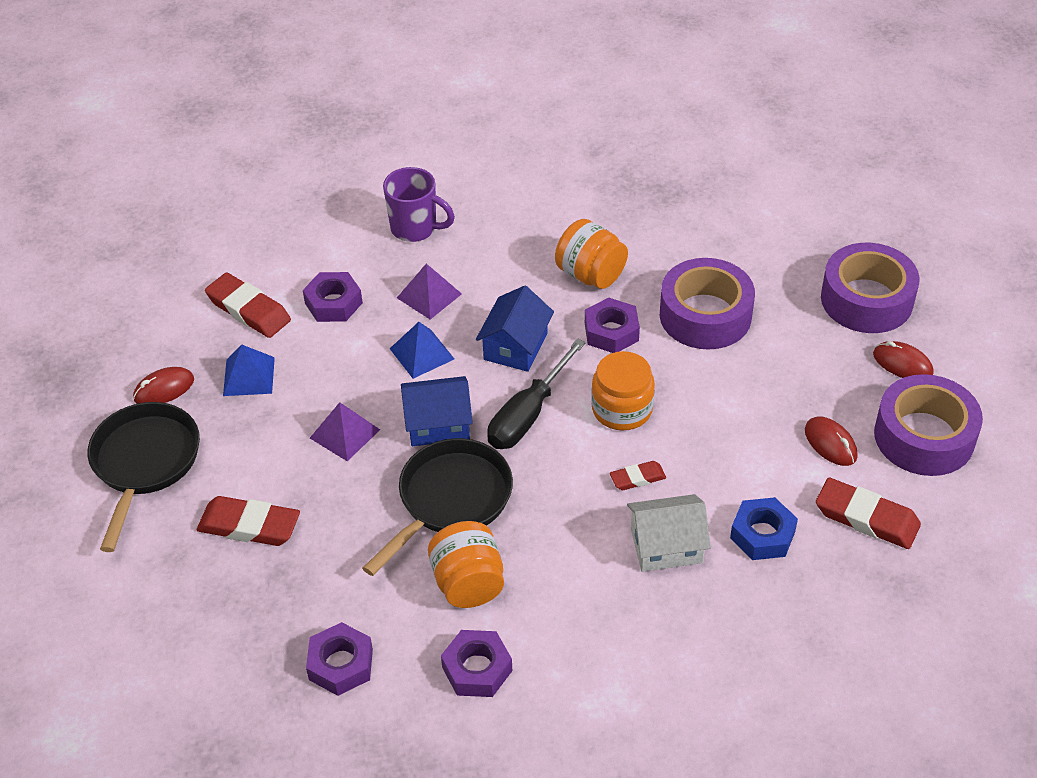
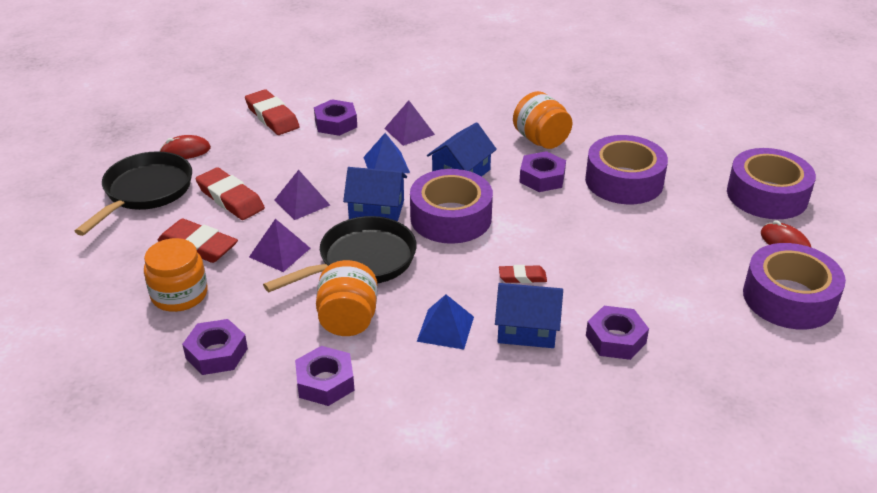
camera: 15 degrees right, 10 degrees down
blue pyramid [223,345,275,396] -> blue pyramid moved to [417,294,474,350]
purple mug [383,167,455,242] -> none
black screwdriver [487,338,586,449] -> purple tape [410,169,493,244]
orange jar [591,351,655,431] -> orange jar moved to [144,238,208,312]
white house [627,494,711,572] -> blue house [495,283,563,348]
blue nut [730,497,798,560] -> purple nut [586,306,649,360]
red mouse [805,416,858,466] -> none
red eraser [816,478,921,549] -> red eraser moved to [196,167,265,220]
none -> purple pyramid [249,219,310,272]

